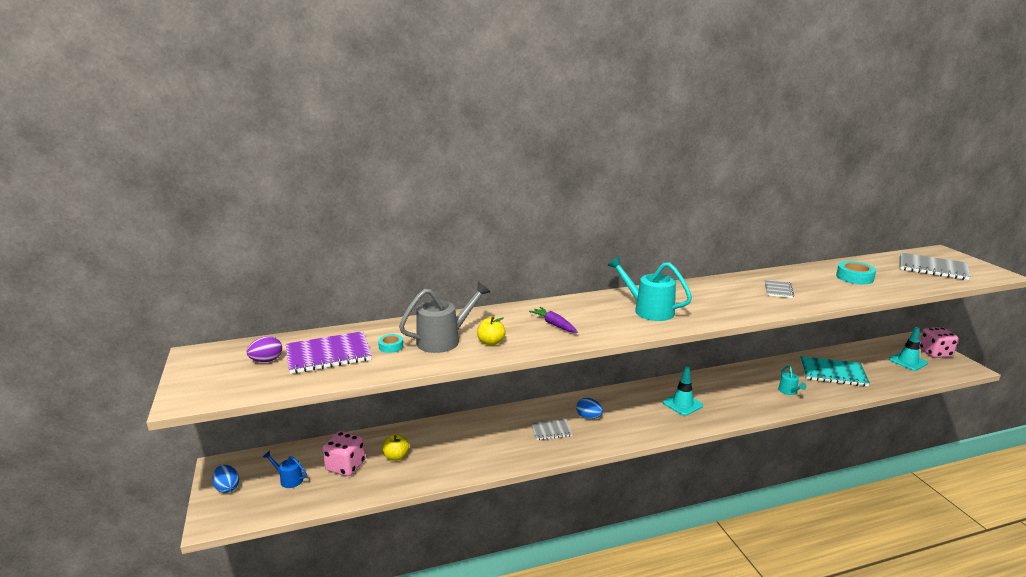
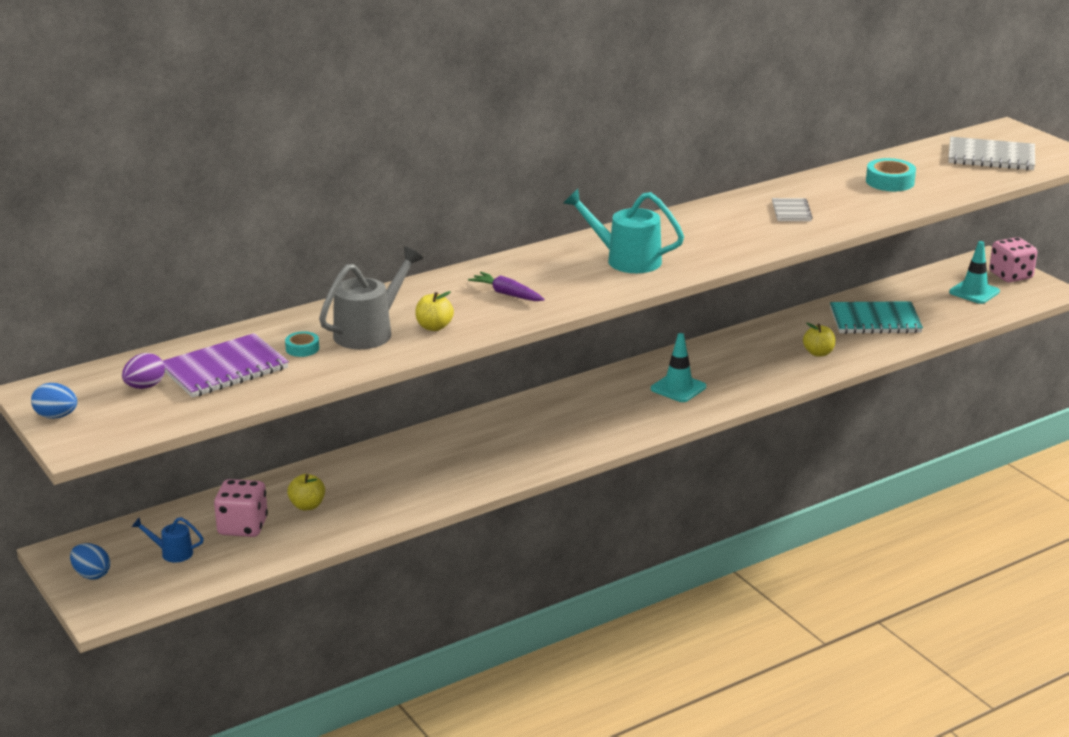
camera: 15 degrees left, 5 degrees up
grey notebook [531,419,572,440] -> none
blue egg [576,398,603,419] -> blue egg moved to [31,383,77,419]
turquoise watering can [778,366,807,395] -> yellow apple [803,323,835,357]

